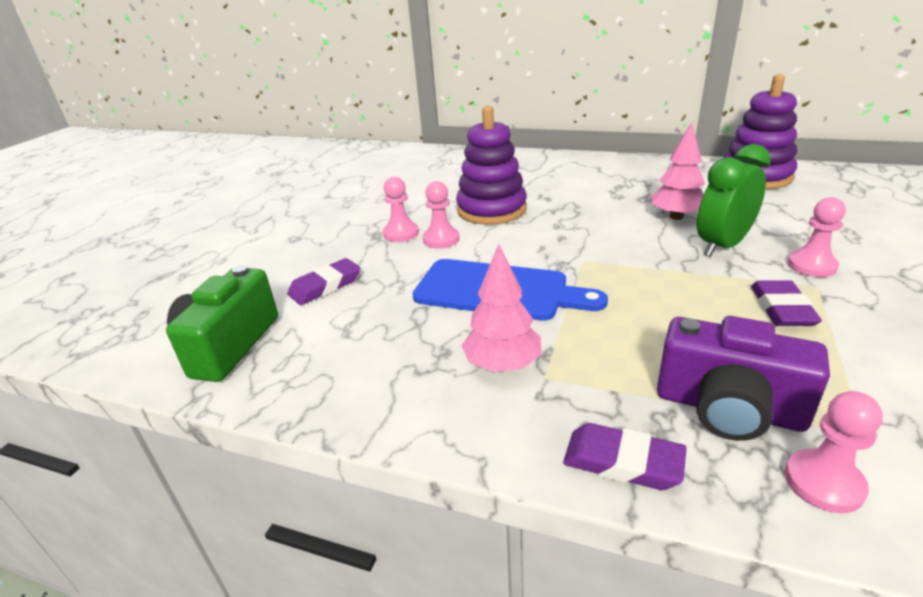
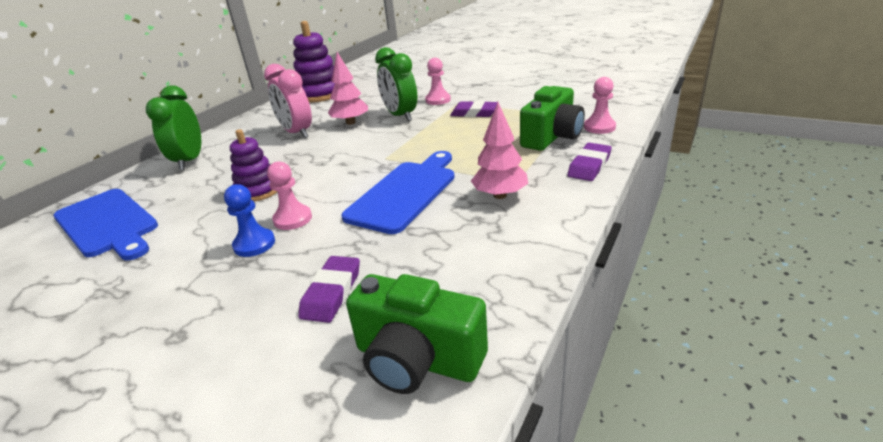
camera: 80 degrees left, 0 degrees up
purple eraser [287,258,360,305] -> purple eraser turned 45 degrees clockwise [298,256,360,323]
pink pawn [383,176,419,242] -> blue pawn [224,184,275,257]
purple stacking toy [456,106,527,225] -> purple stacking toy [230,129,278,202], size x0.64
purple camera [657,316,830,441] -> green camera [520,86,585,151]
none -> blue cutting board [54,189,158,260]
none -> green clock [146,85,201,170]
none -> pink clock [264,64,312,138]

